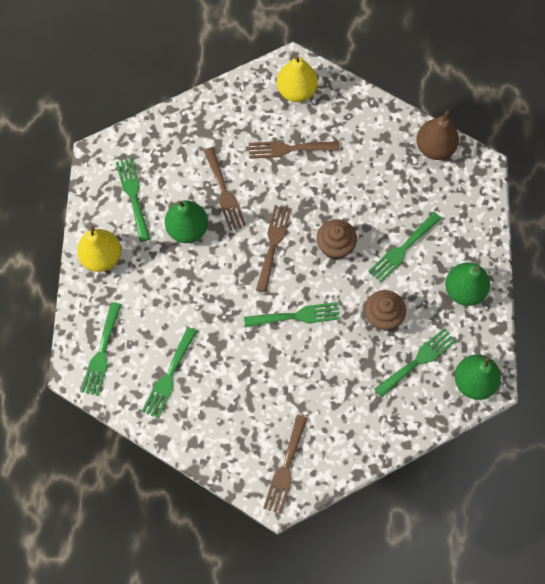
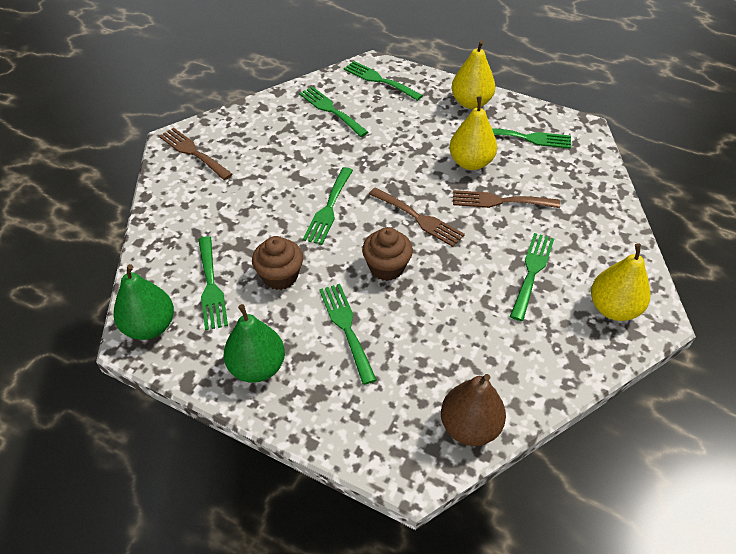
camera: 115 degrees right, 20 degrees down
green pear [165,200,208,243] -> yellow pear [449,96,497,170]
brown fork [249,141,339,159] -> green fork [510,233,554,321]

